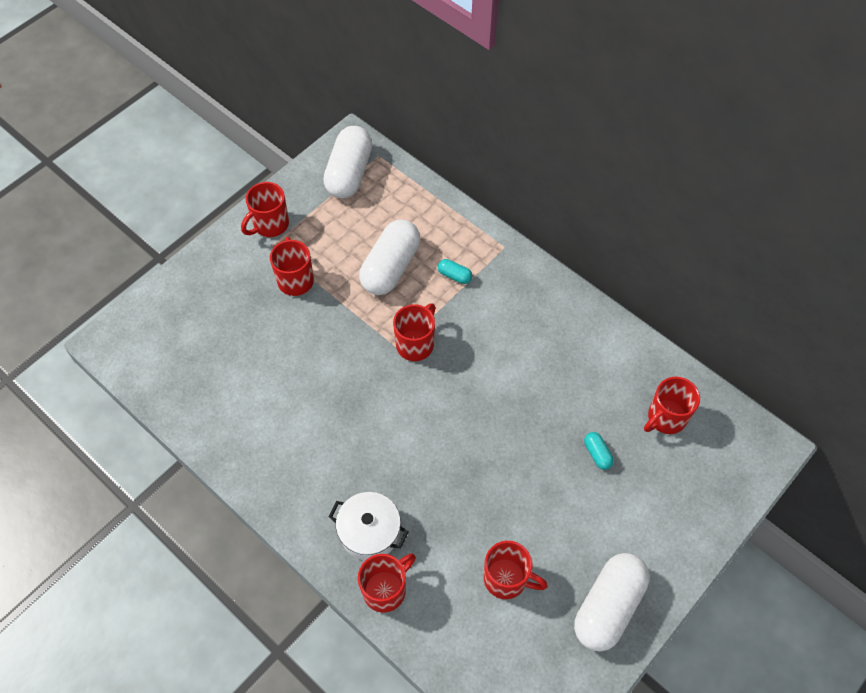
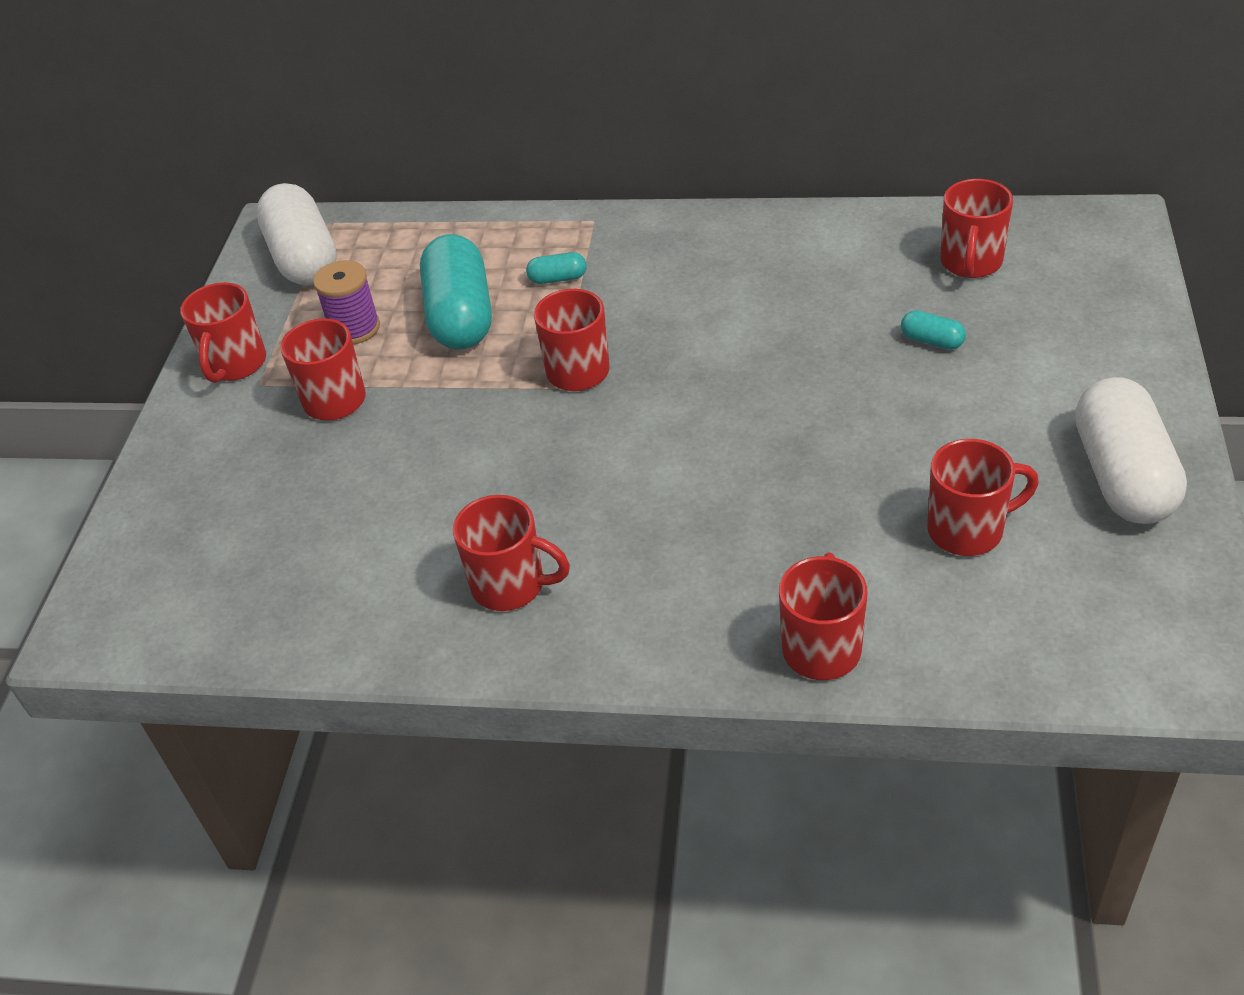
camera: 30 degrees left, 15 degrees down
white pot [328,492,409,560] -> none
white capsule [359,220,420,295] -> turquoise capsule [420,234,492,350]
none -> purple spool [313,260,380,345]
none -> red mug [453,495,570,611]

